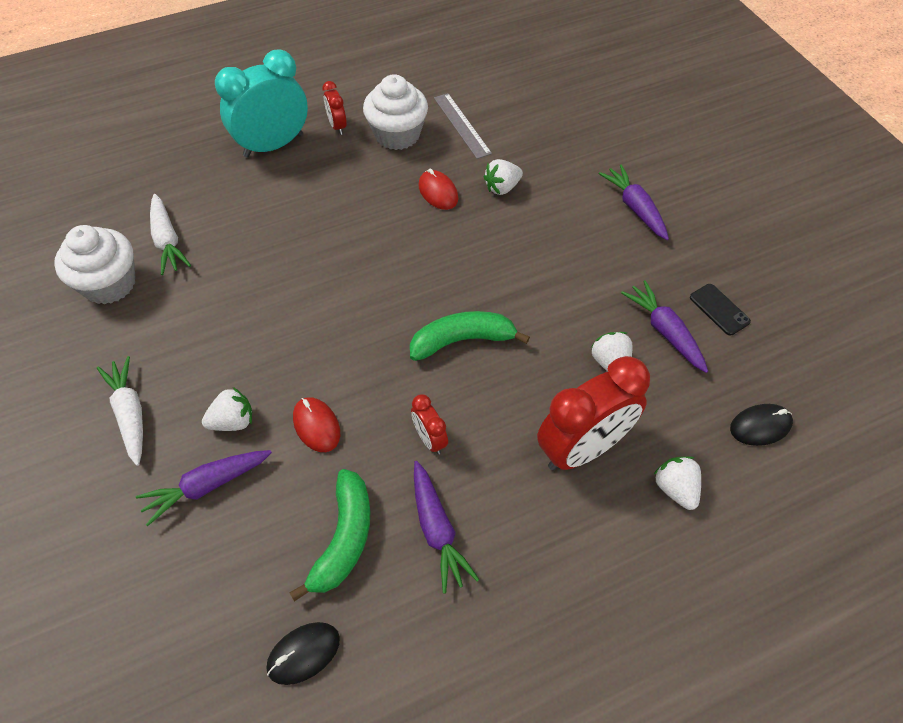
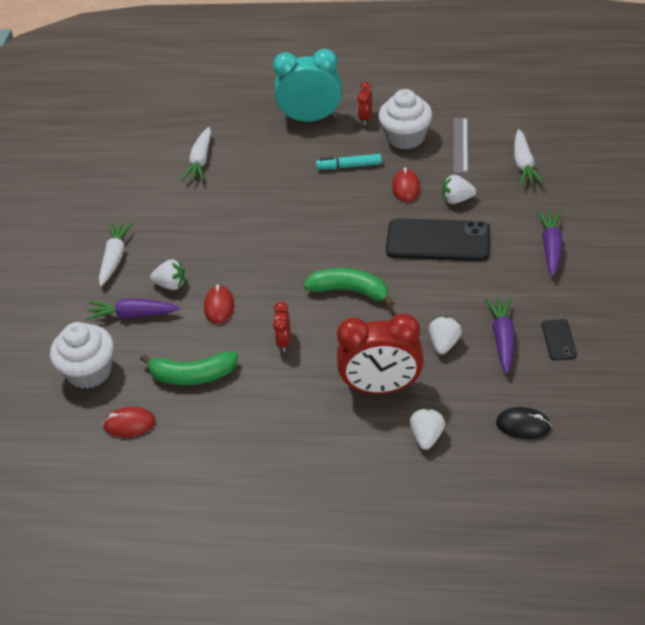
camera: 35 degrees right, 10 degrees down
white cupcake [54,225,136,304] -> white cupcake moved to [50,322,114,389]
black mouse [267,622,340,685] -> red mouse [103,407,156,437]
green banana [289,469,370,602] -> green banana turned 45 degrees clockwise [140,351,238,385]
purple carrot [414,461,480,594] -> none
none -> turquoise marker [316,154,382,169]
none -> black phone [386,218,490,261]
none -> white carrot [514,129,544,186]

